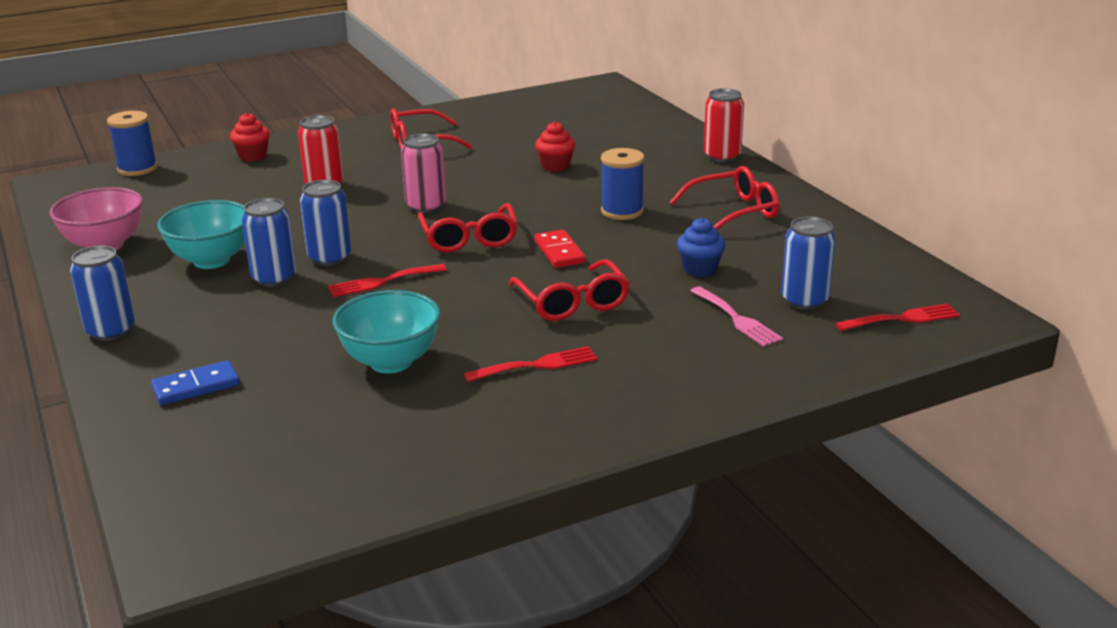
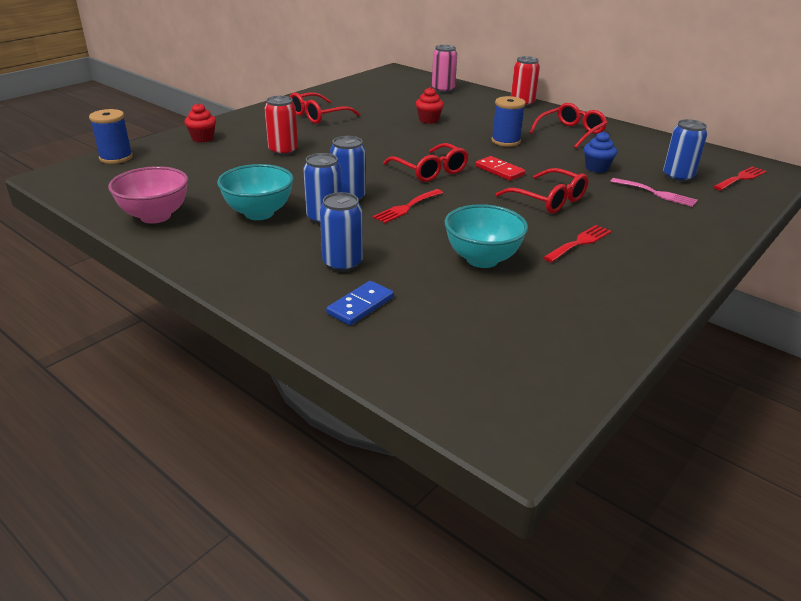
camera: 25 degrees left, 5 degrees up
blue can [70,245,135,341] -> blue can moved to [320,192,363,272]
pink can [401,133,446,213] -> pink can moved to [432,45,457,93]

